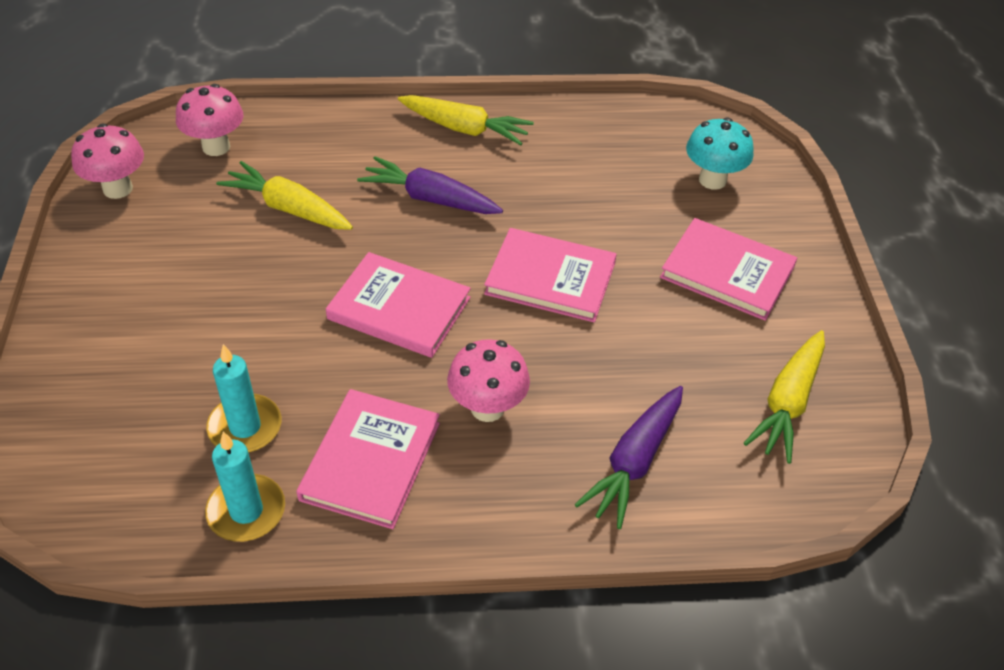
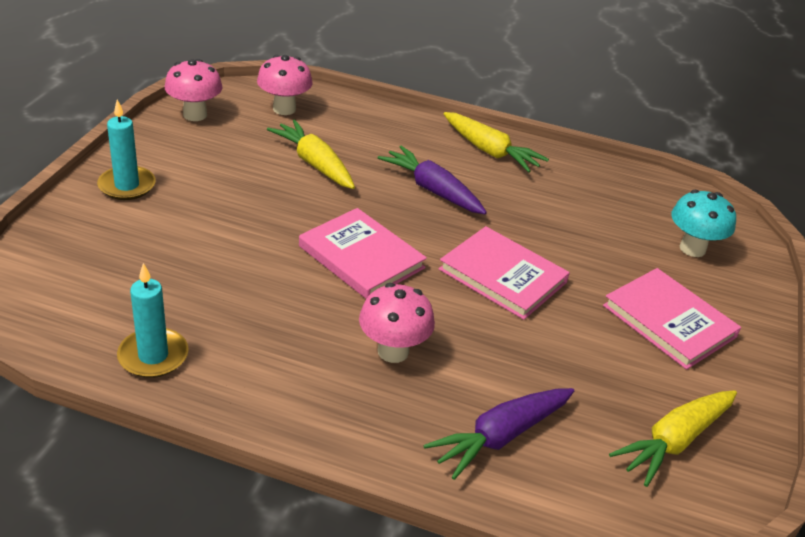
camera: 20 degrees right, 10 degrees down
turquoise candle [206,344,281,453] -> turquoise candle moved to [97,100,156,200]
pink book [296,389,440,529] -> none

